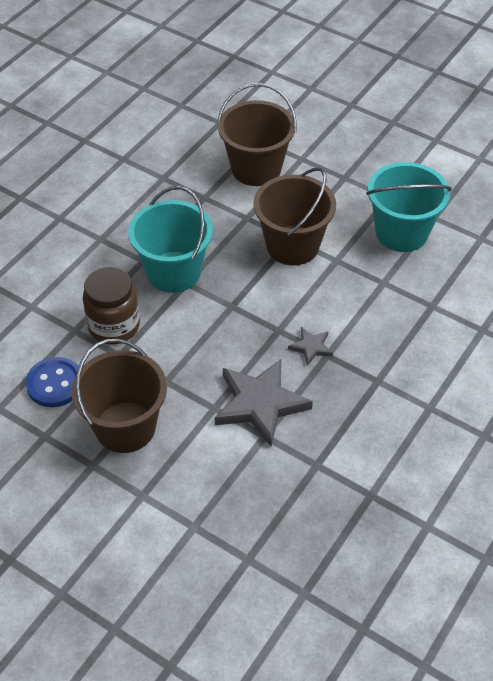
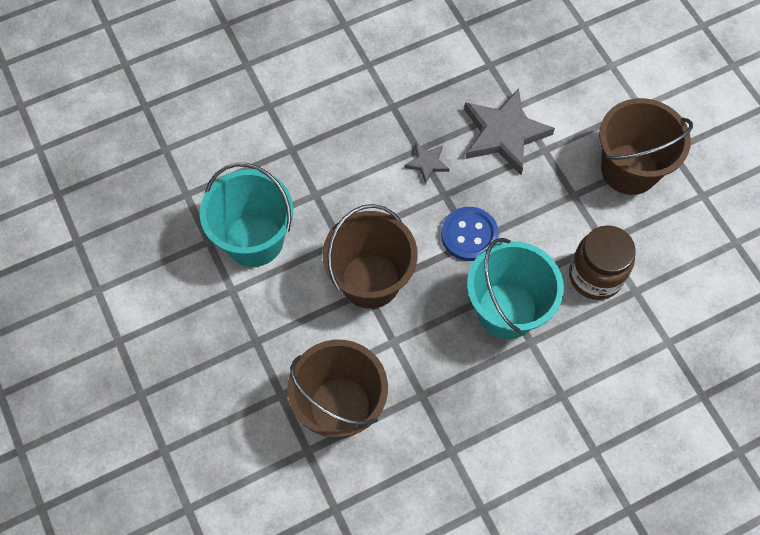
camera: 150 degrees left, 15 degrees up
blue button [26,357,79,407] -> blue button moved to [441,207,499,261]

